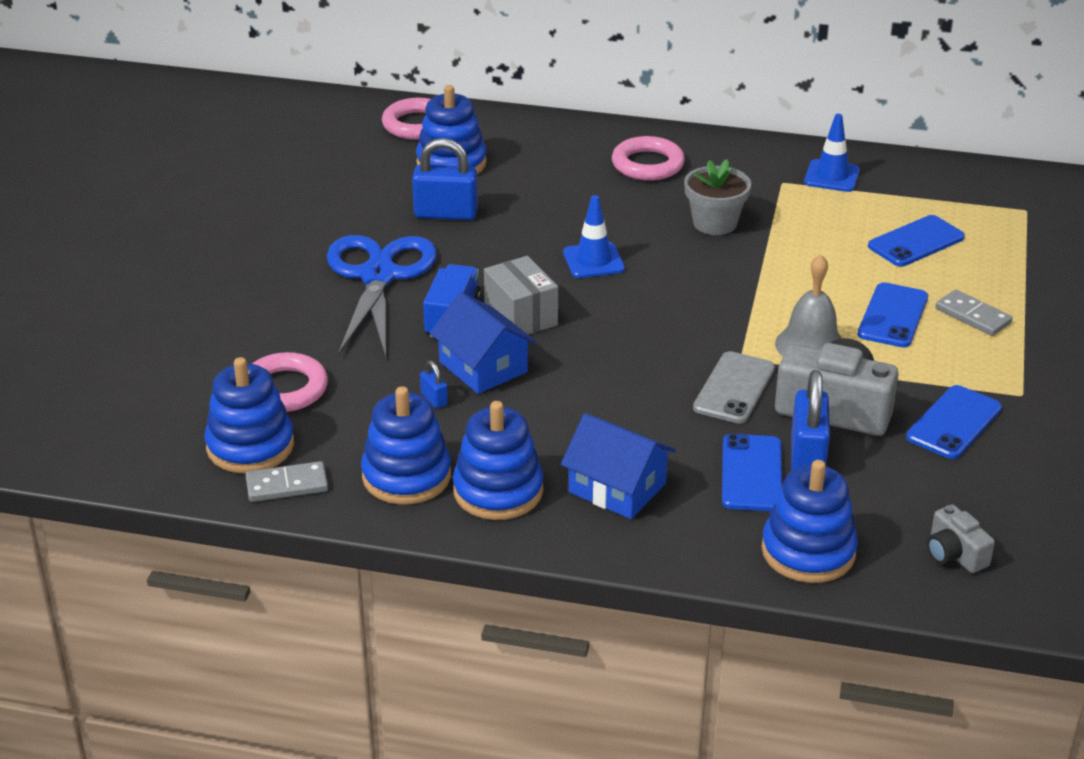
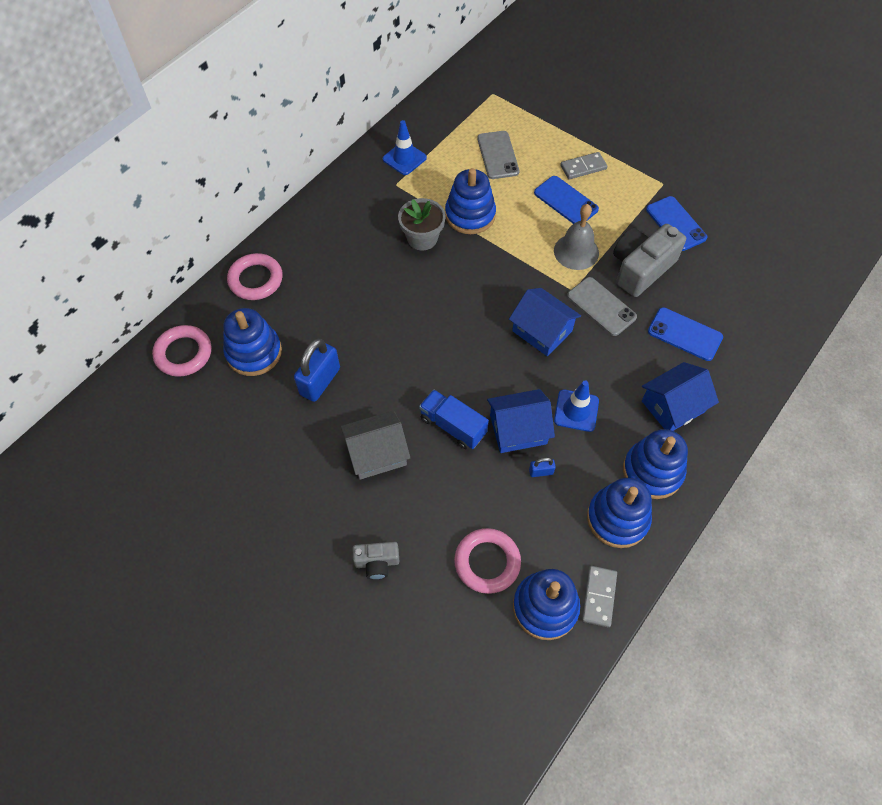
camera: 65 degrees left, 25 degrees up
blue scissors [327,235,437,357] -> grey house [341,410,410,480]
grey box [484,256,558,334] -> none
blue traffic cone [563,195,625,278] -> blue traffic cone moved to [554,380,599,432]
pink ring [612,136,685,181] -> pink ring moved to [227,253,283,300]
blue stacking toy [761,460,858,583] -> blue stacking toy moved to [445,168,496,234]
blue padlock [791,370,830,471] -> none
blue phone [868,215,965,267] -> grey phone [477,131,519,179]
grey camera [927,505,995,573] -> grey camera moved to [352,542,400,580]
none -> blue house [509,288,581,356]

